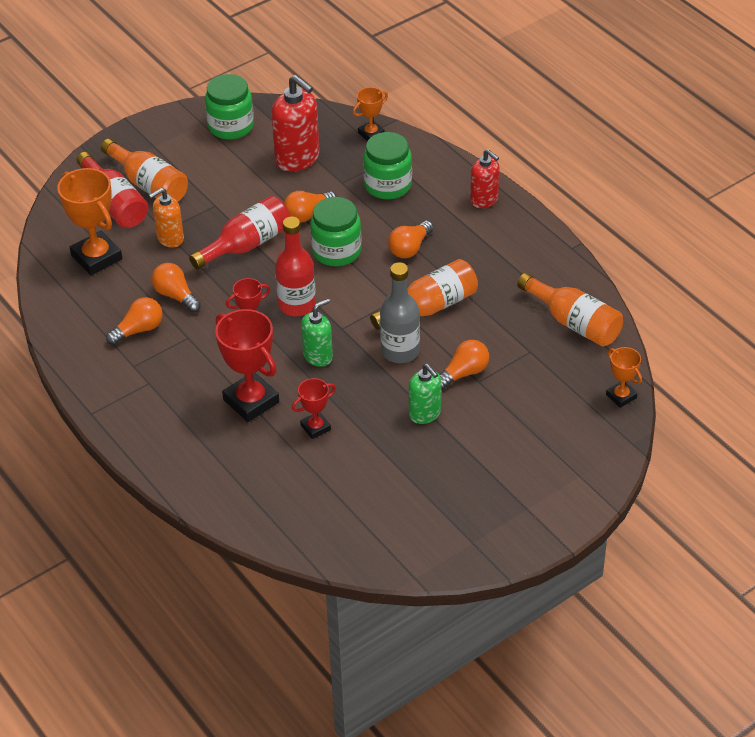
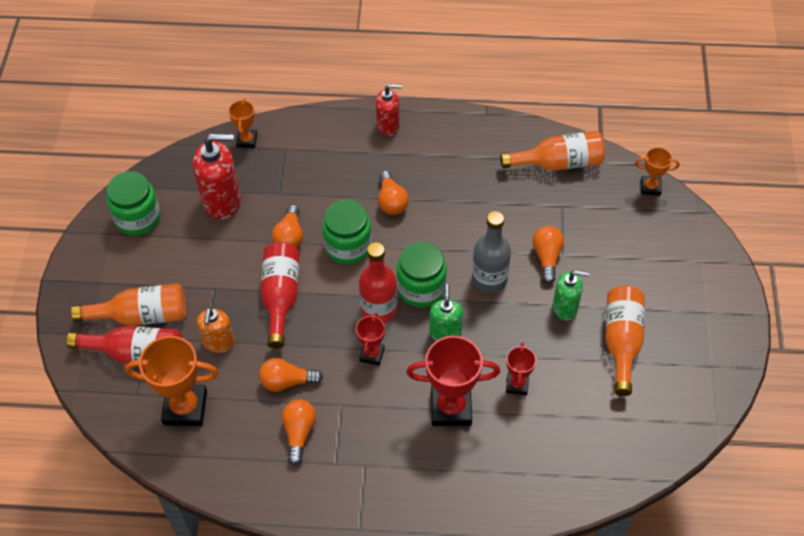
camera: 50 degrees left, 10 degrees up
green jar [363,132,412,199] -> green jar moved to [397,241,447,307]
orange bottle [370,259,478,330] -> orange bottle moved to [605,285,645,396]

